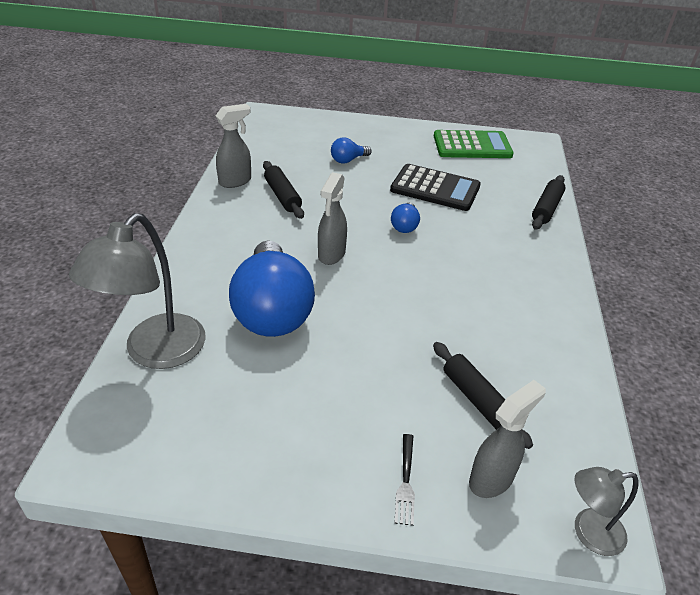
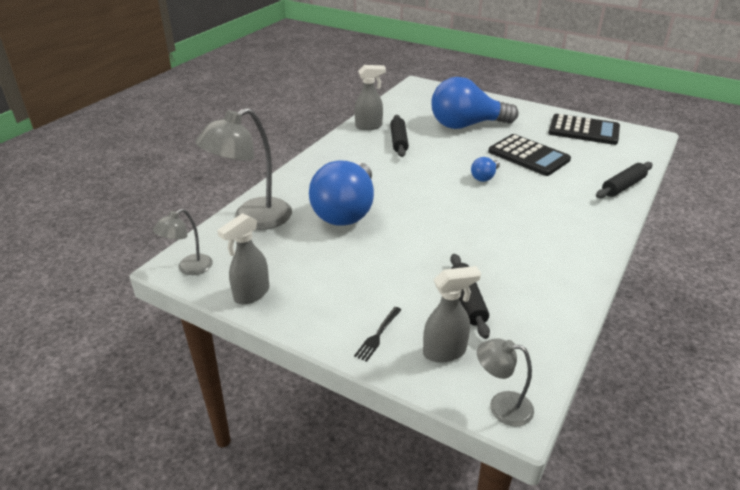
camera: 25 degrees right, 5 degrees down
grey spray bottle [318,172,347,265] -> grey spray bottle moved to [217,213,269,304]
blue light bulb [331,137,371,164] -> blue light bulb [431,77,519,129], size x2.35
green calculator [434,130,514,158] -> black calculator [549,114,620,145]
none -> grey lamp [153,209,213,275]

